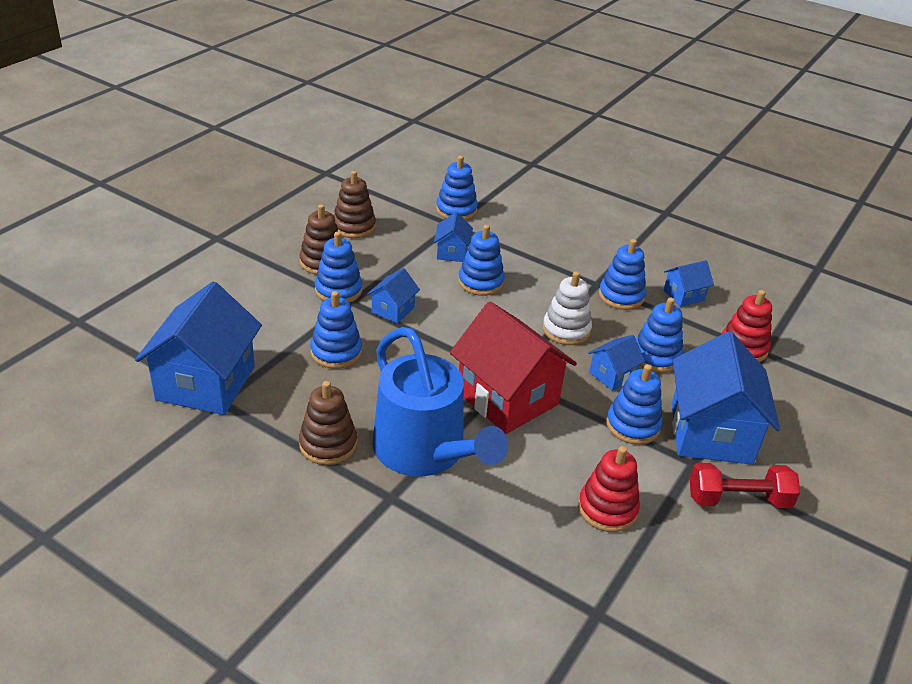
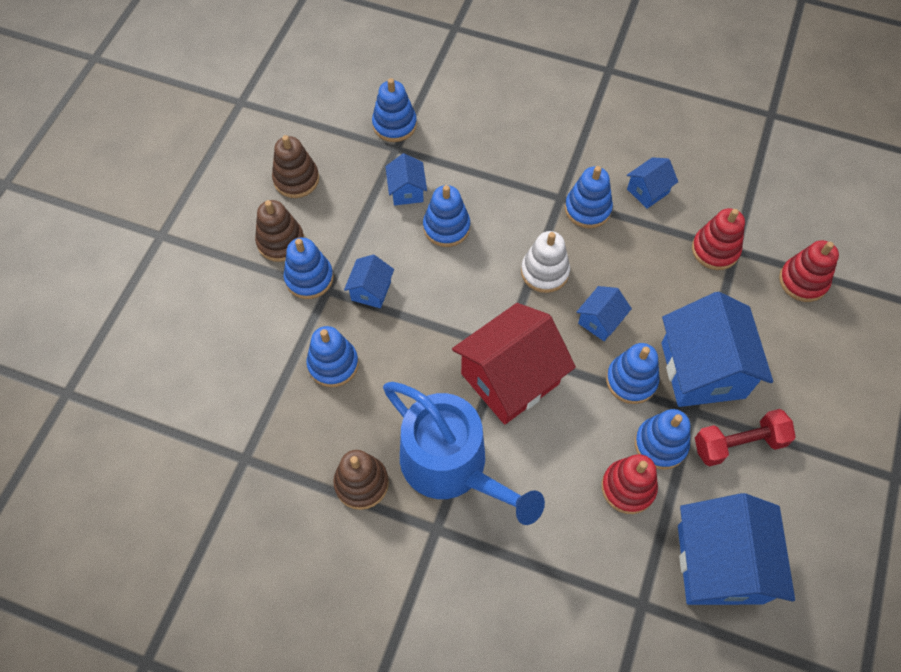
camera: 10 degrees left, 25 degrees up
blue house [135,281,262,415] -> blue house moved to [678,493,795,605]
red house [450,301,577,434] -> red house turned 75 degrees counterclockwise [452,303,576,425]
blue stacking toy [636,297,683,373] -> blue stacking toy moved to [635,409,690,470]
none -> red stacking toy [779,240,839,302]

